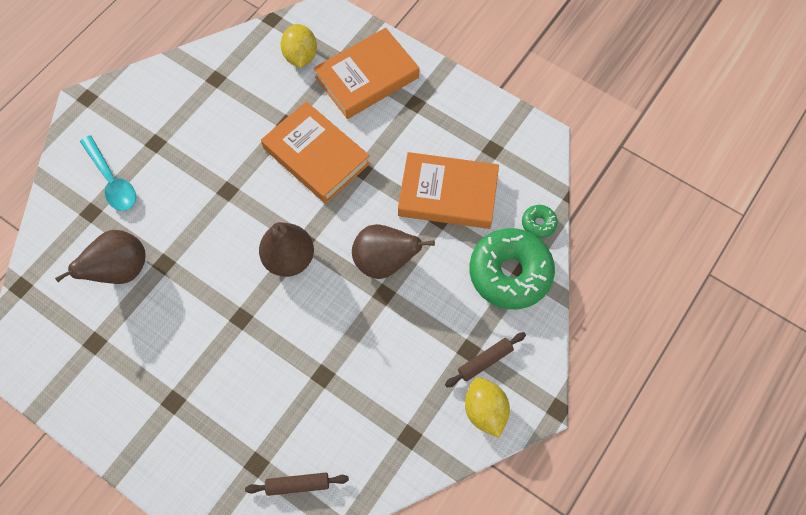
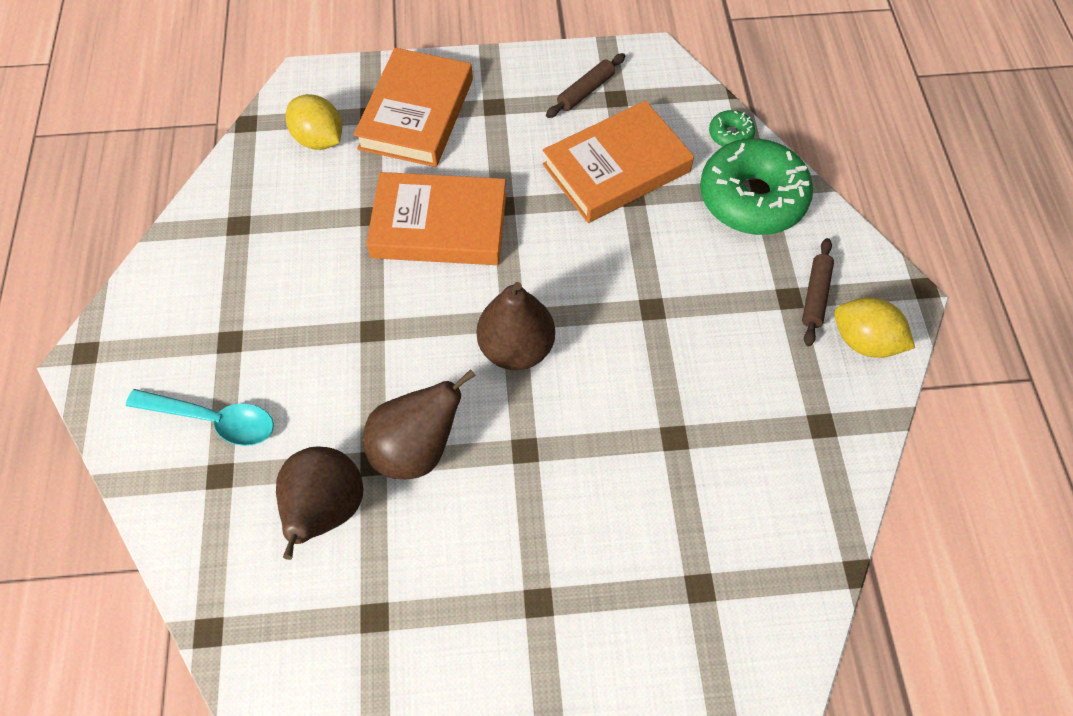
camera: 40 degrees left, 5 degrees down
brown rolling pin [245,473,349,496] -> brown rolling pin moved to [546,53,625,118]
brown pear [352,224,435,279] -> brown pear moved to [363,369,475,480]

